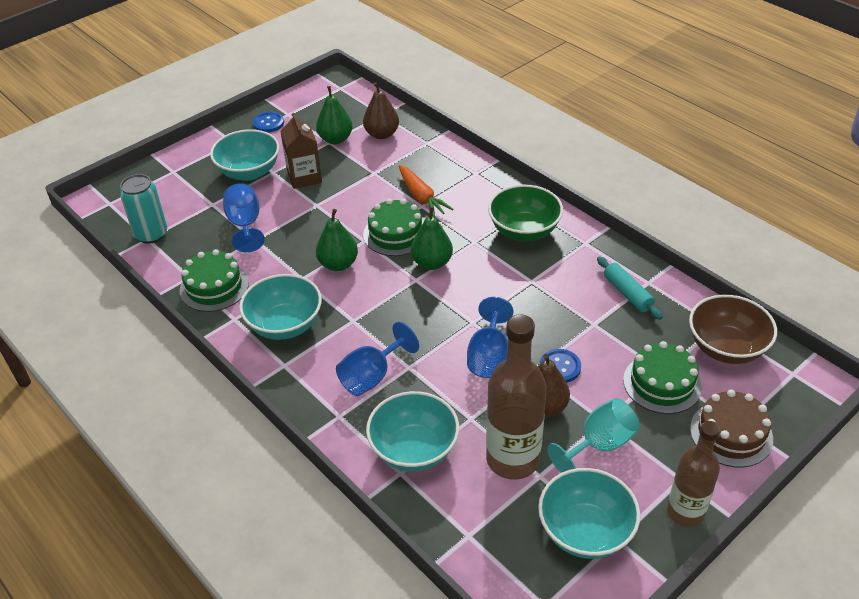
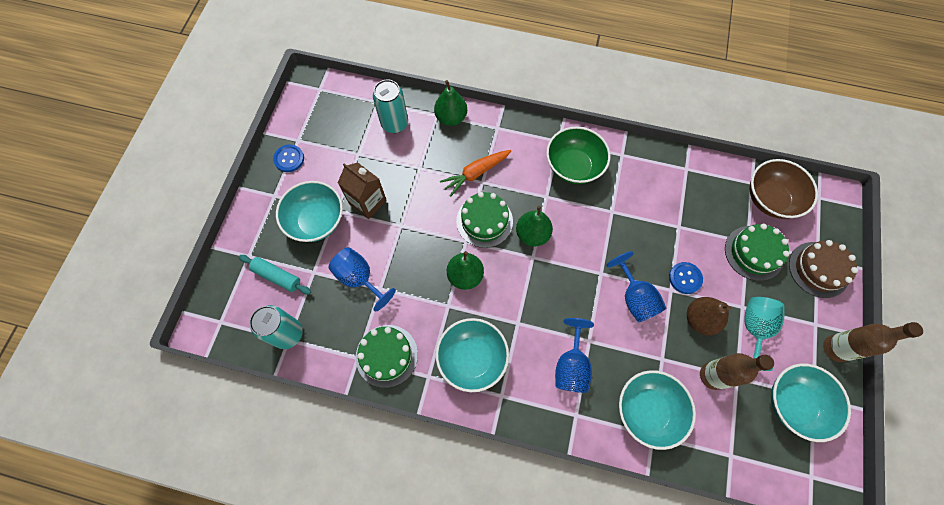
camera: 35 degrees left, 25 degrees up
green pear [316,86,353,144] -> green pear moved to [434,80,467,126]
brown pear [363,82,399,139] -> turquoise can [373,79,408,133]
orange carrot [399,165,454,217] -> orange carrot turned 120 degrees clockwise [440,150,511,196]
brown bottle [486,314,547,480] -> brown bottle [700,353,774,390], size x0.66
turquoise rolling pin [597,256,663,320] -> turquoise rolling pin moved to [239,255,311,294]

